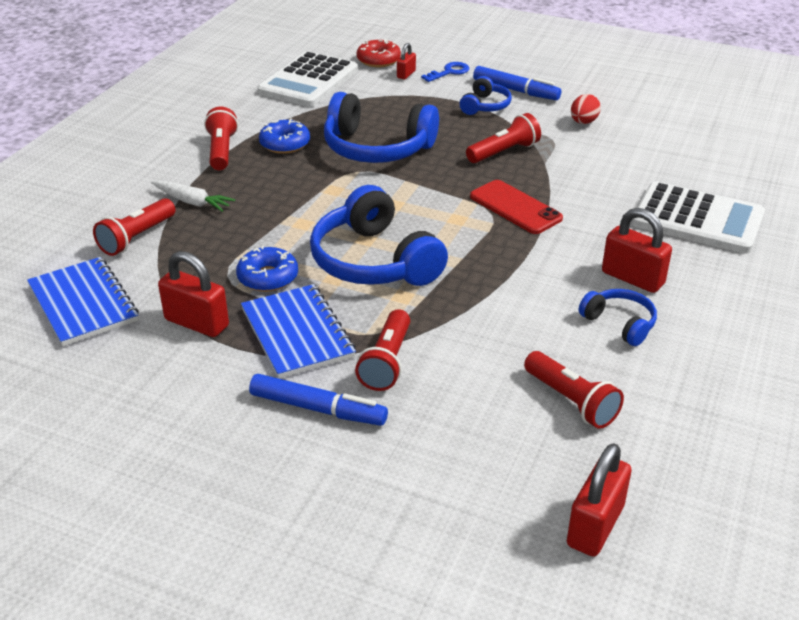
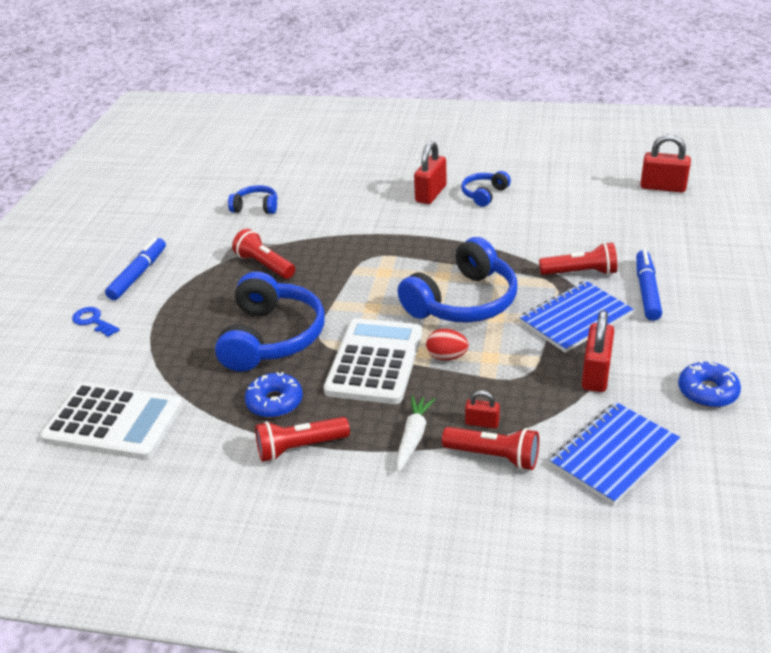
camera: 100 degrees left, 0 degrees up
blue donut [236,246,298,292] -> blue donut moved to [678,360,741,408]
red donut [357,39,401,67] -> none
red padlock [397,43,416,79] -> red padlock moved to [465,390,500,428]
blue headphones [459,76,512,115] -> blue headphones moved to [228,185,277,214]
red phone [470,180,563,234] -> none
red flashlight [524,351,624,429] -> none
red egg [571,94,601,124] -> red egg moved to [426,329,469,360]
white calculator [631,181,765,254] -> white calculator moved to [324,318,422,404]

